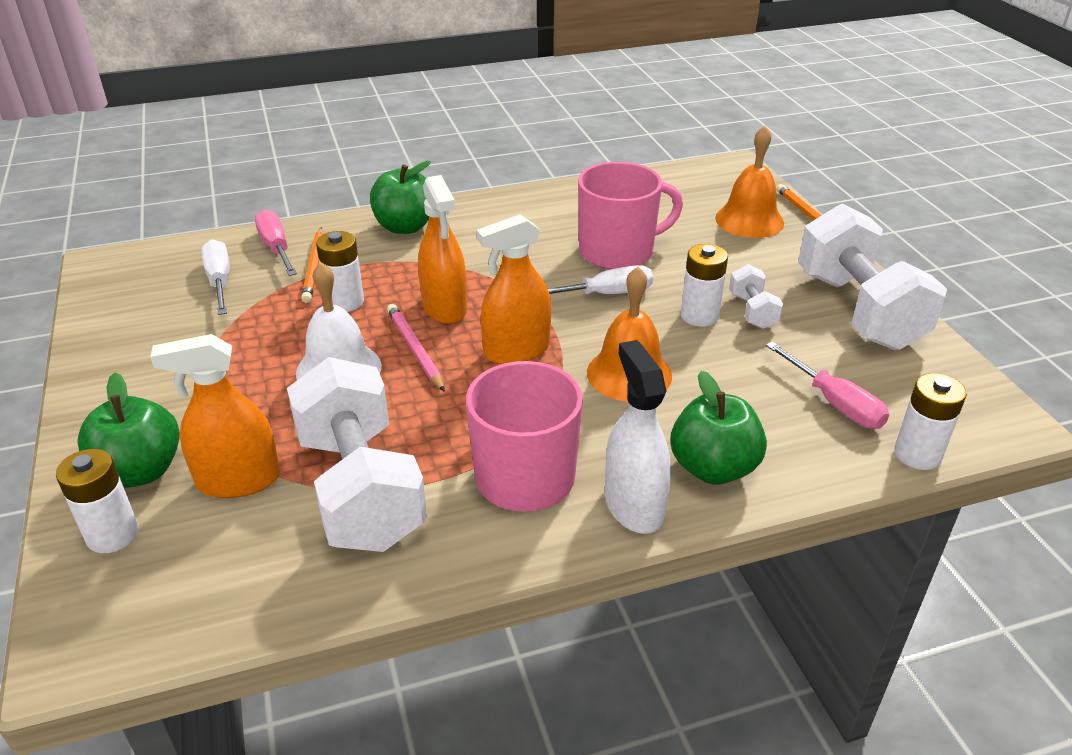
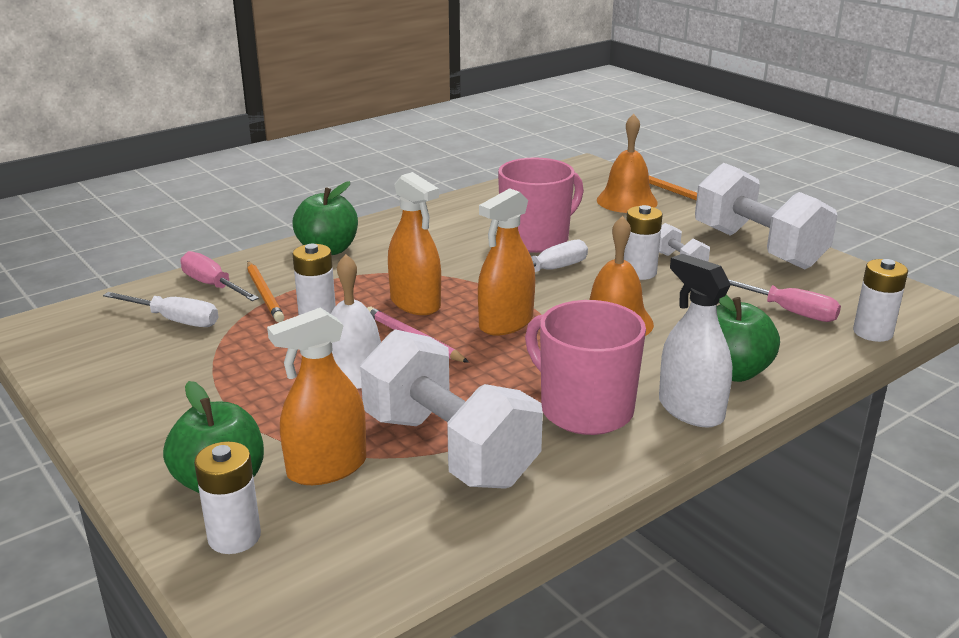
camera: 20 degrees left, 10 degrees down
white screwdriver [201,239,230,315] -> white screwdriver turned 150 degrees clockwise [103,292,218,327]

